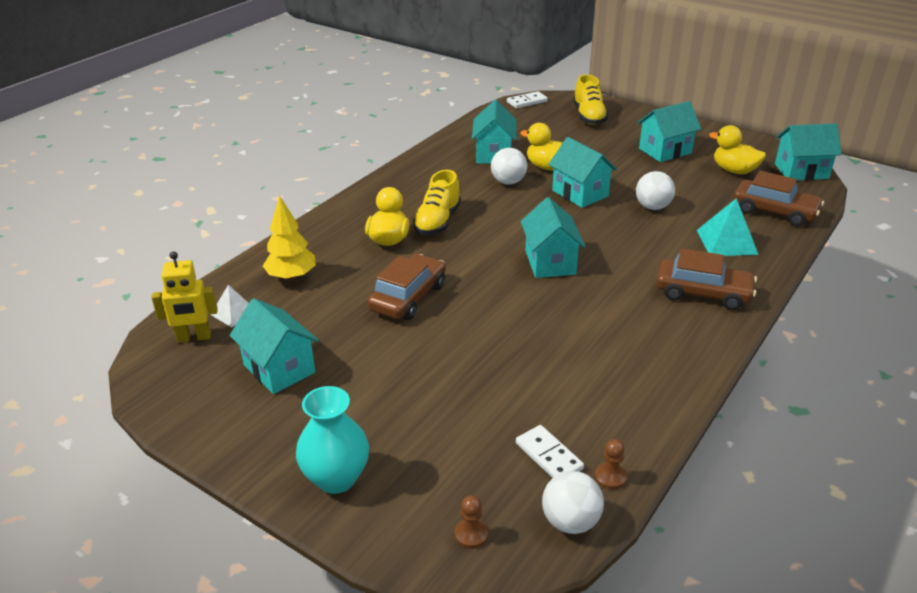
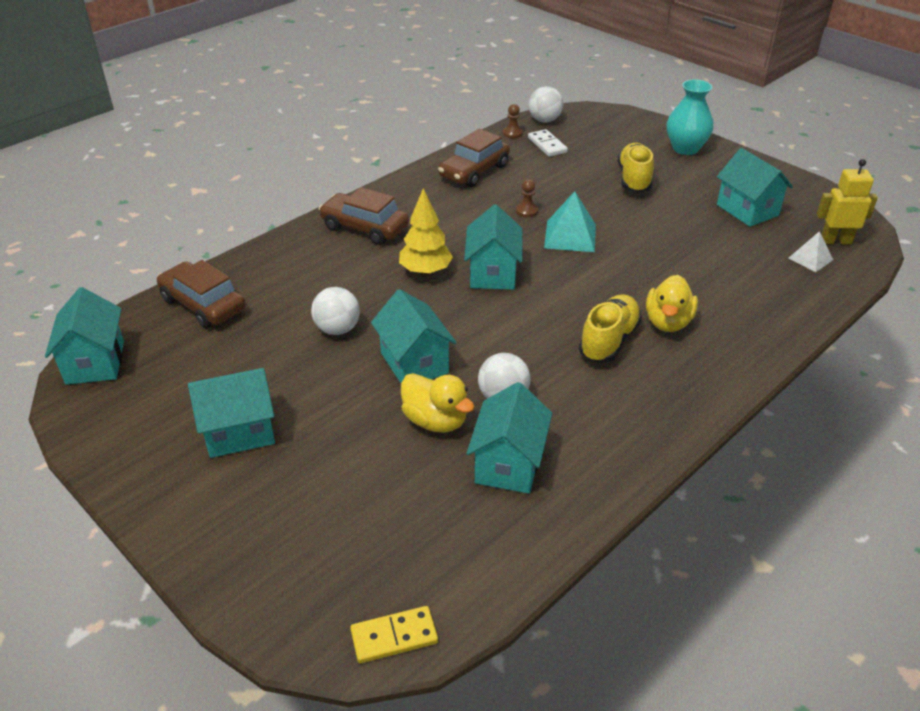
camera: 170 degrees left, 5 degrees up
yellow tree [263,195,316,281] -> yellow tree moved to [399,188,453,275]
brown car [367,254,446,320] -> brown car moved to [438,129,510,187]
brown pawn [455,495,488,549] -> brown pawn moved to [516,179,538,217]
white domino [507,91,548,108] -> yellow domino [350,606,438,663]
yellow shoe [573,74,608,125] -> yellow shoe moved to [618,143,654,193]
turquoise pyramid [697,198,759,256] -> turquoise pyramid moved to [544,191,596,252]
yellow duck [709,125,766,174] -> none
turquoise house [775,124,842,180] -> turquoise house turned 75 degrees clockwise [45,287,124,385]

